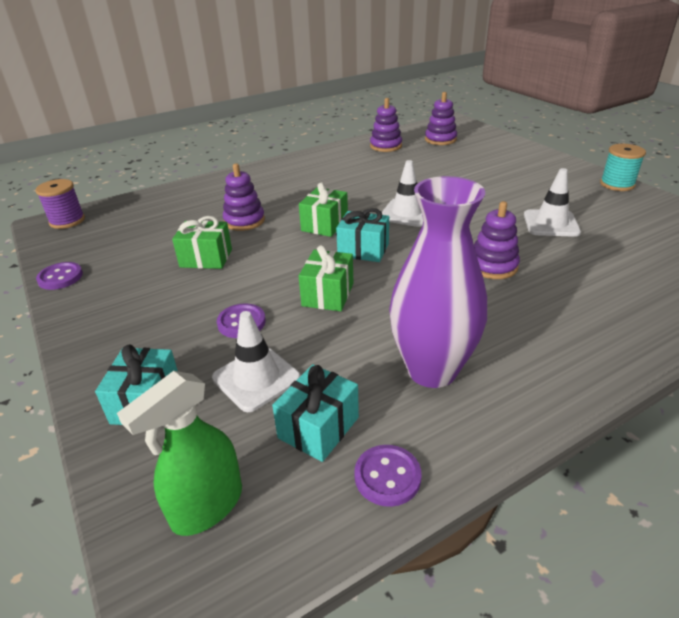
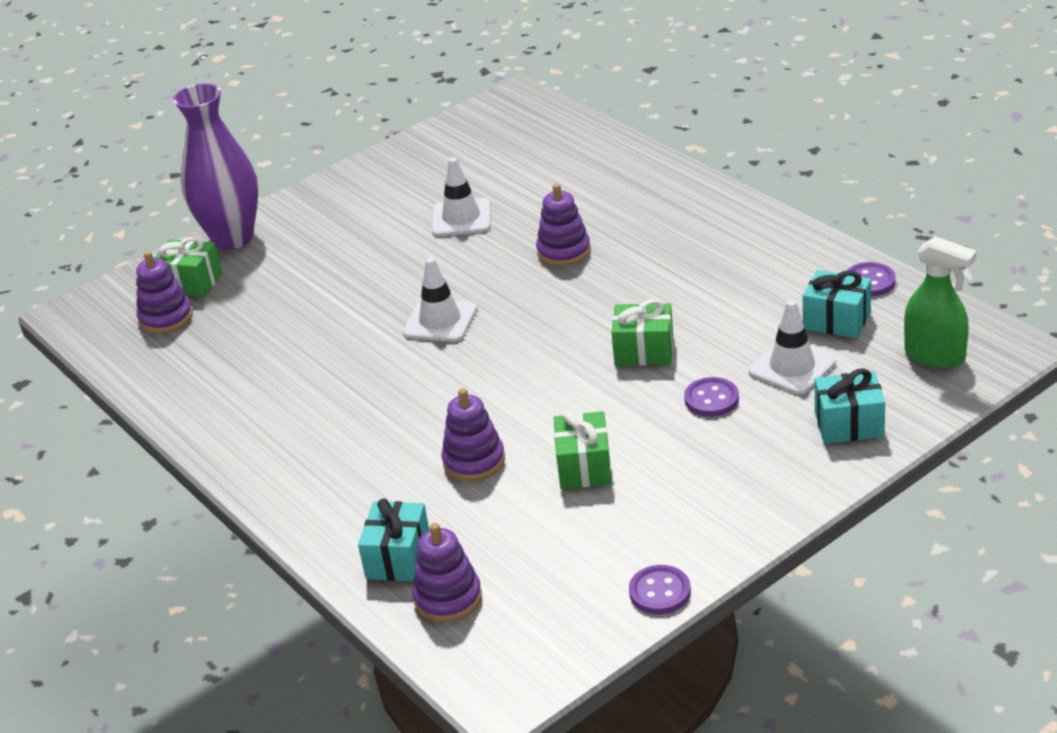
camera: 95 degrees left, 0 degrees up
purple spool [35,179,85,229] -> none
green gift [299,182,348,237] -> green gift moved to [155,237,222,297]
turquoise gift [336,208,389,262] -> turquoise gift moved to [358,498,429,581]
purple stacking toy [370,98,402,152] -> purple stacking toy moved to [412,523,482,623]
purple vase [389,176,487,388] -> purple vase moved to [173,83,258,250]
turquoise spool [600,144,646,191] -> none

